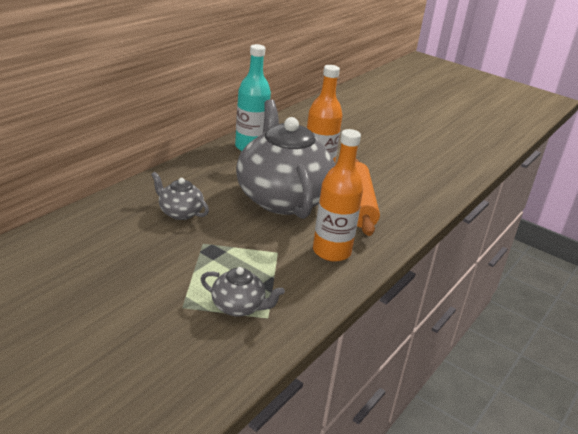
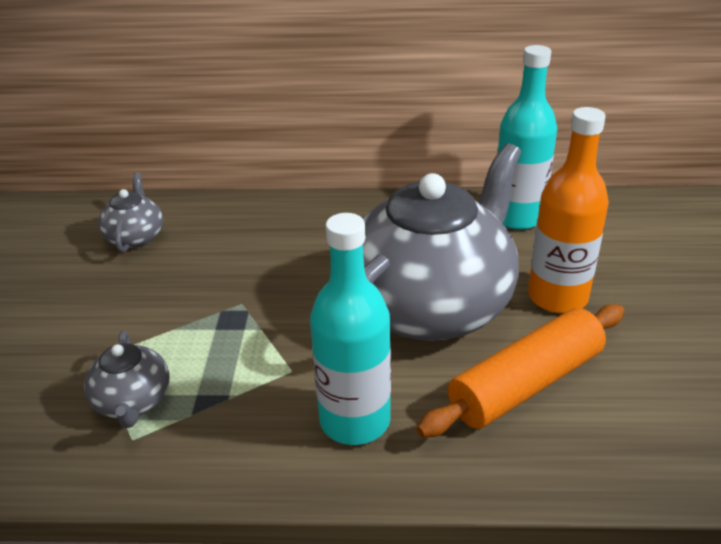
camera: 60 degrees right, 5 degrees up
grey teapot [151,172,209,220] -> grey teapot moved to [98,173,163,253]
orange bottle [313,129,363,262] -> turquoise bottle [310,213,391,445]

